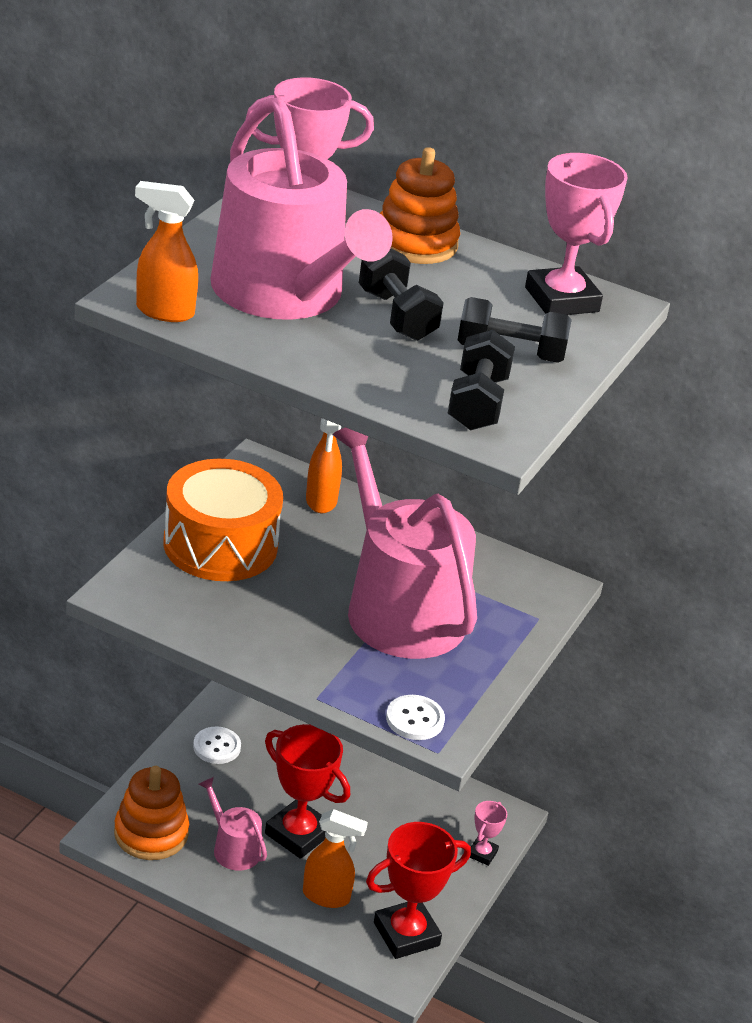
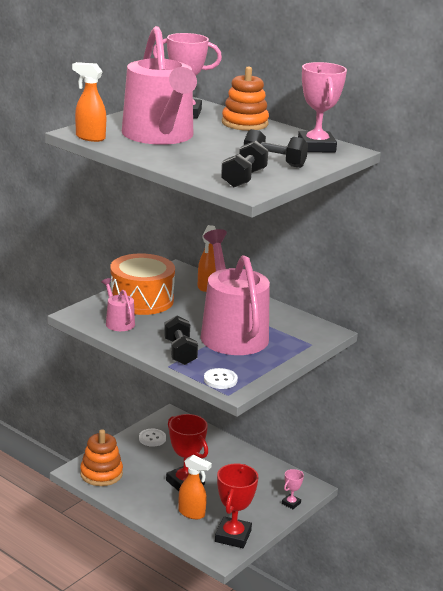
camera: 15 degrees right, 10 degrees down
pink watering can [199,777,267,871] -> pink watering can moved to [101,278,135,331]
black dumbbell [359,248,444,341] -> black dumbbell moved to [164,316,198,365]
red trophy [366,822,471,959] -> red trophy turned 60 degrees counterclockwise [215,463,258,548]

